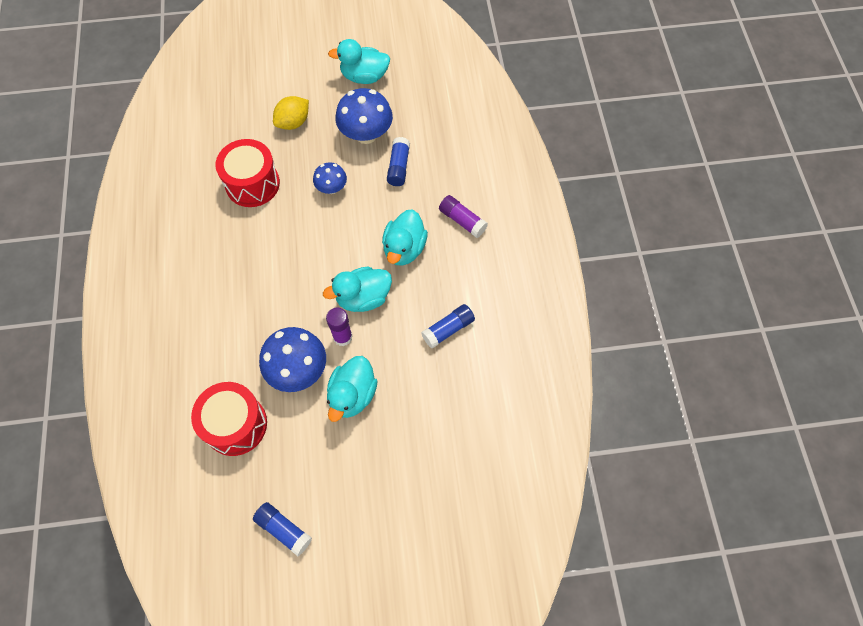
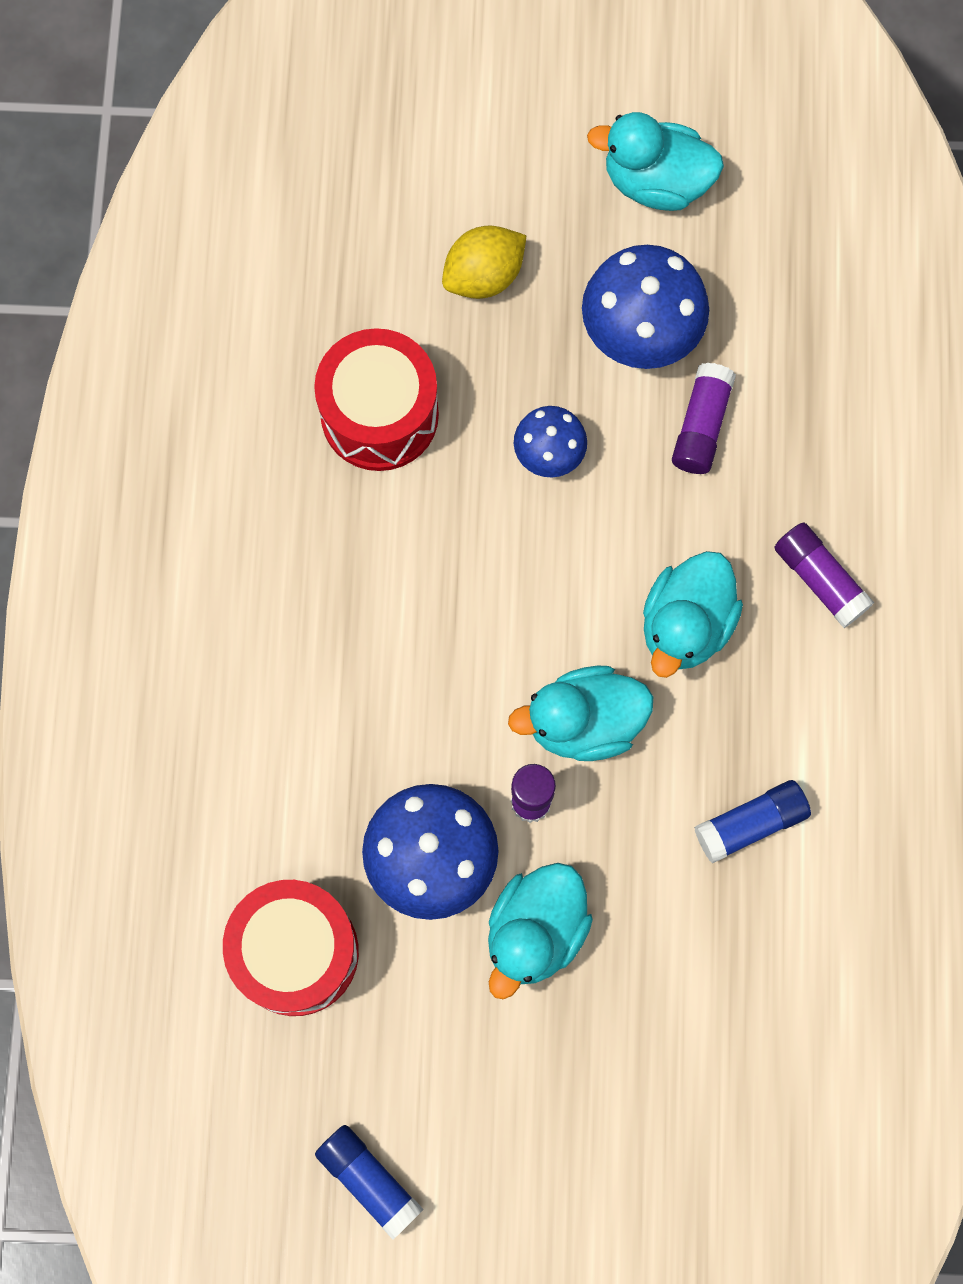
camera: 10 degrees right, 10 degrees up
blue glue stick [387,137,410,186] -> purple glue stick [672,363,736,474]

